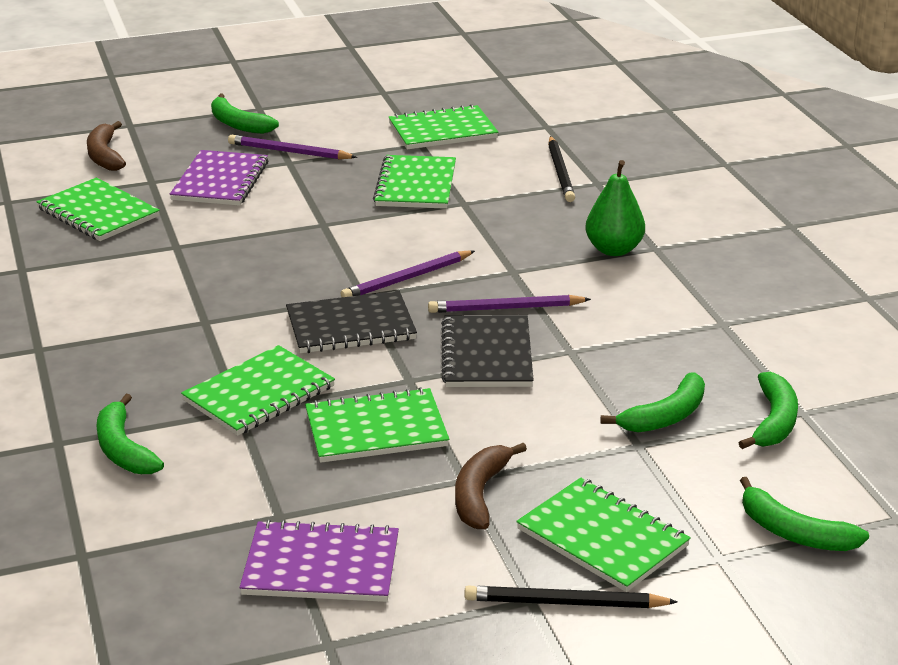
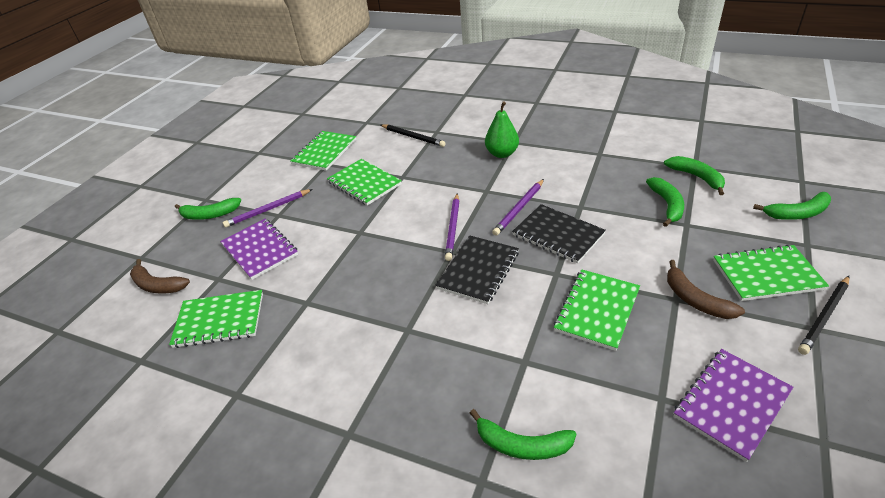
camera: 45 degrees left, 10 degrees up
green notebook [181,345,335,436] -> none

